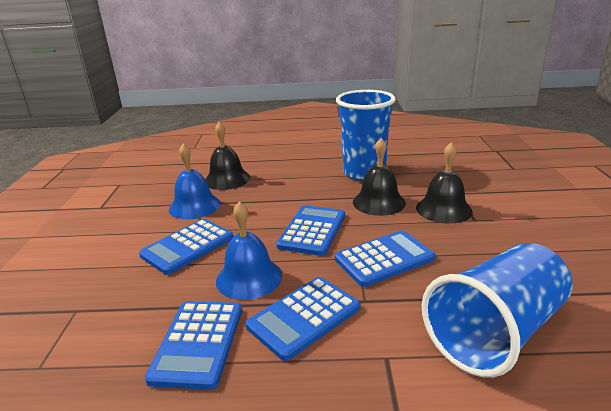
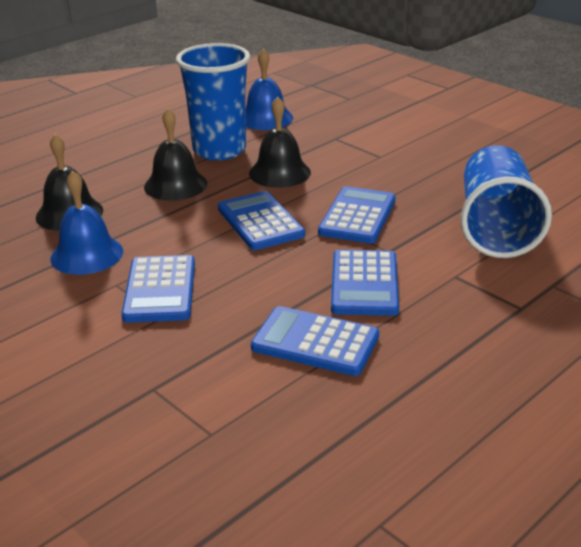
camera: 45 degrees left, 5 degrees up
blue calculator [145,301,242,390] -> blue calculator turned 150 degrees clockwise [251,306,379,376]
blue bell [216,201,282,300] -> blue bell moved to [246,49,293,130]
black bell [416,142,473,224] -> black bell moved to [144,108,207,201]

